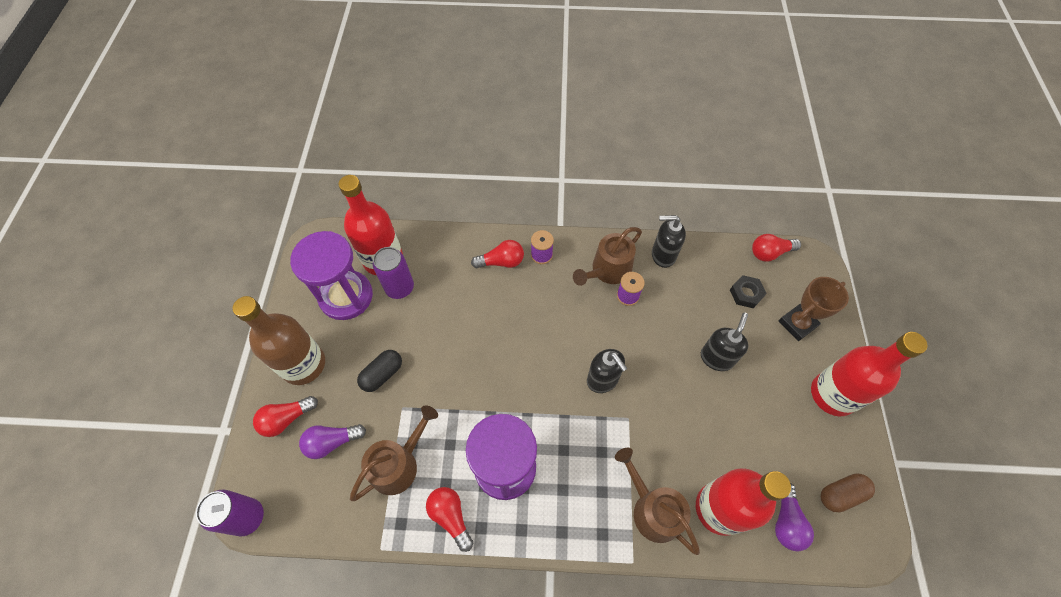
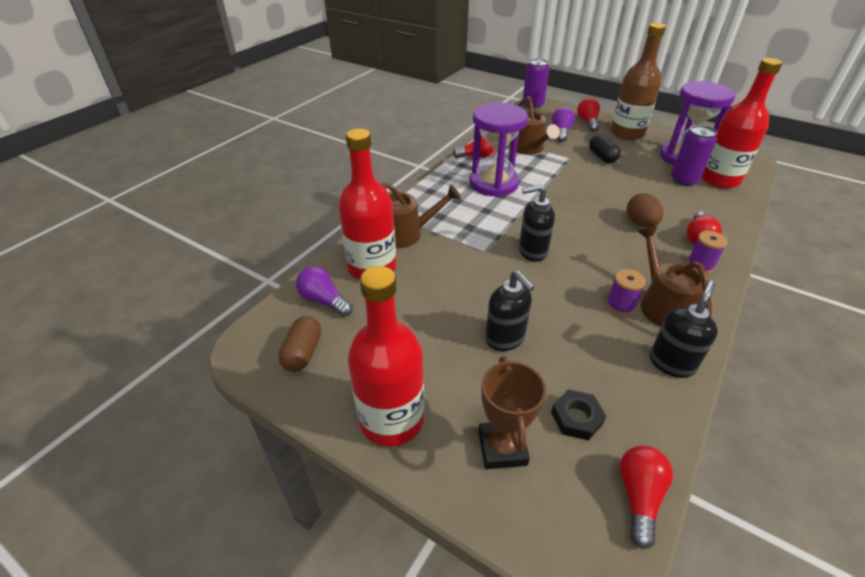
camera: 120 degrees right, 20 degrees down
none -> brown egg [627,193,663,227]

